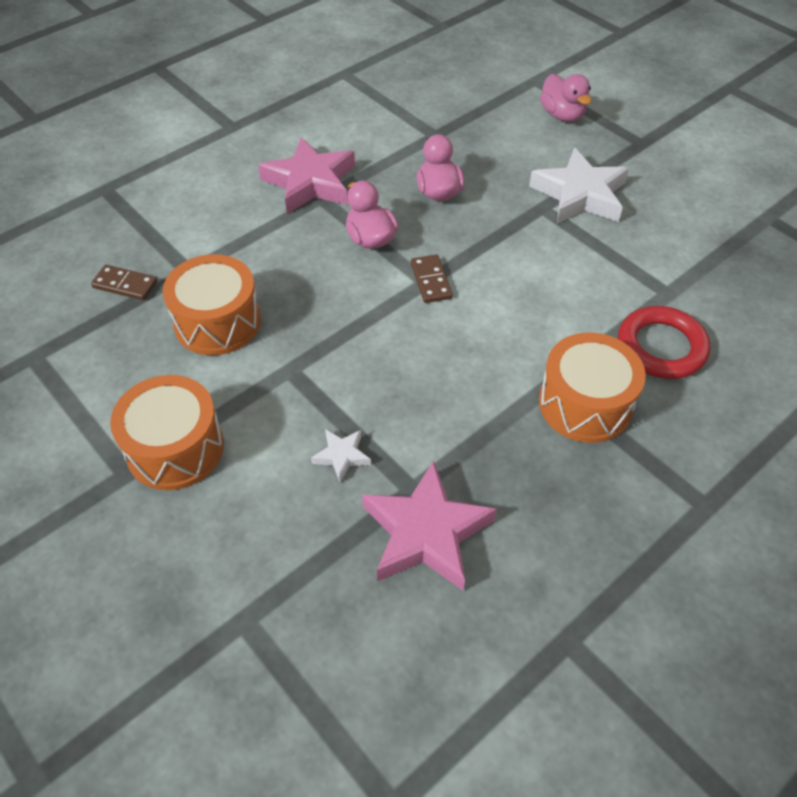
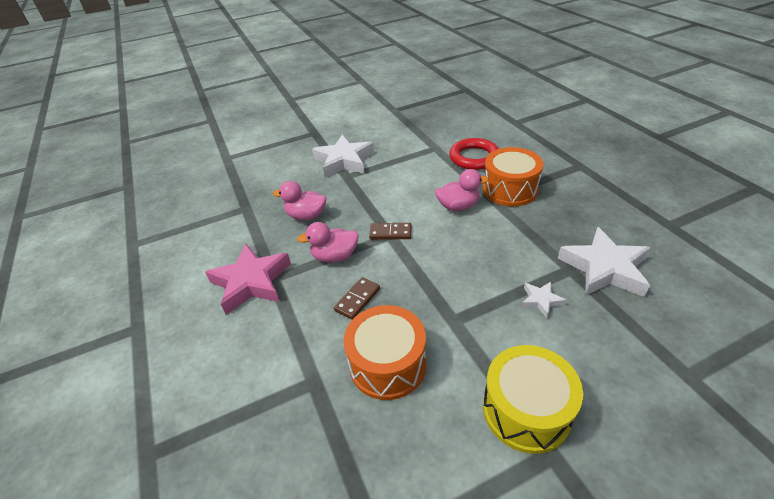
camera: 70 degrees left, 10 degrees down
brown domino [91,265,157,300] -> brown domino moved to [334,277,380,320]
orange drum [110,375,224,490] -> yellow drum [483,345,583,454]
pink star [362,461,497,591] -> white star [558,227,651,297]
pink duck [540,74,592,122] -> pink duck moved to [435,169,489,211]

